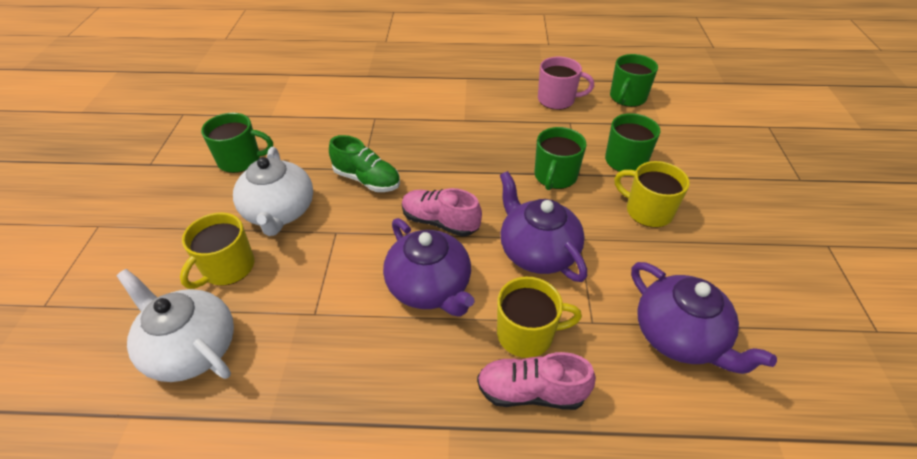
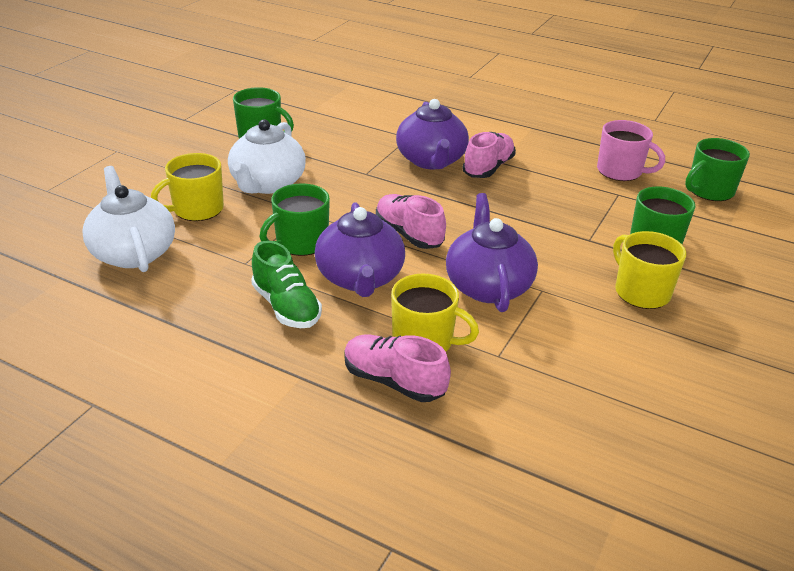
camera: 25 degrees right, 10 degrees down
green shoe [329,135,400,192] -> green shoe moved to [251,241,322,328]
green mug [534,127,587,190] -> green mug moved to [260,183,330,256]
purple teapot [631,262,777,374] -> purple teapot moved to [396,99,469,169]
none -> pink shoe [462,132,516,178]

